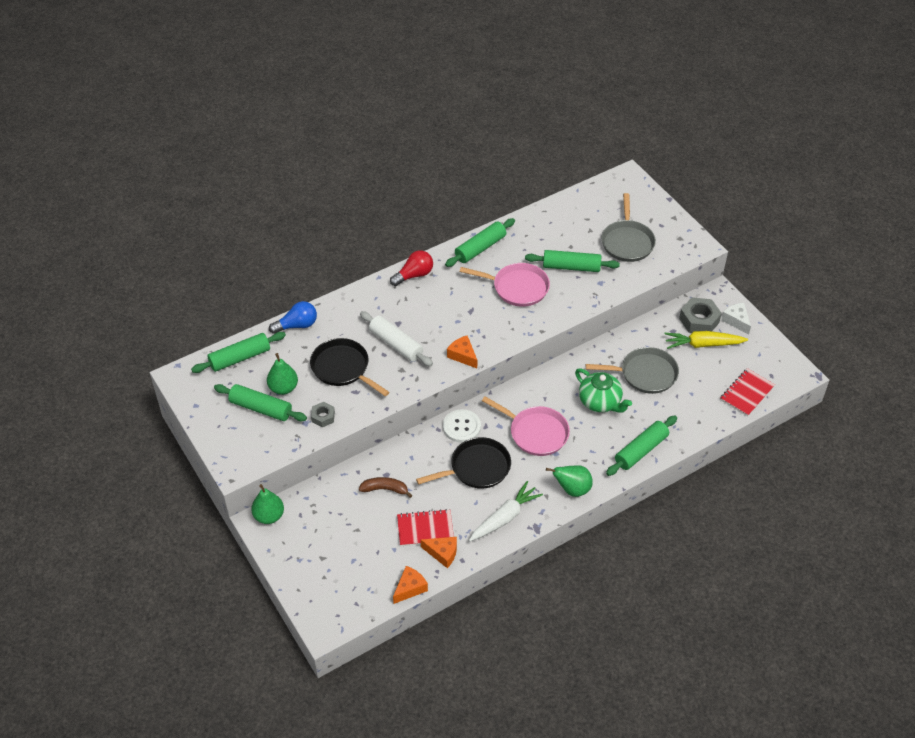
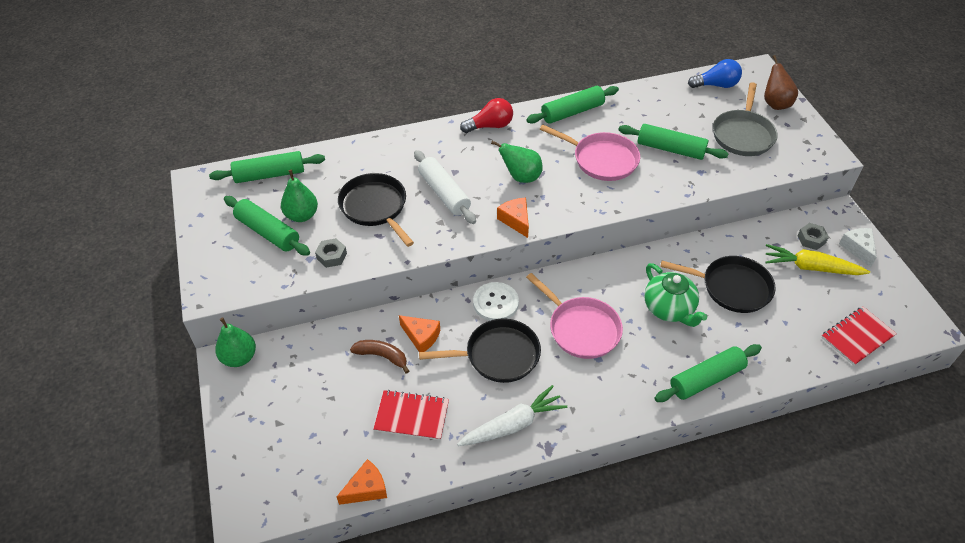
camera: 15 degrees right, 0 degrees up
blue light bulb [269,301,317,334] -> blue light bulb moved to [688,59,742,88]
orange cheese [421,537,457,568] -> orange cheese moved to [399,315,440,352]
green pear [546,465,593,497] -> green pear moved to [491,141,543,183]
grey pan [586,347,679,394] -> black pan [660,256,776,313]
grey nut [679,297,722,333] -> grey nut [797,223,829,250], size x0.58
none -> brown pear [764,55,798,110]

